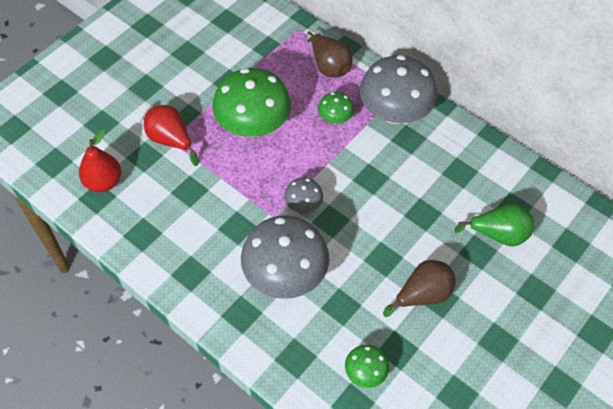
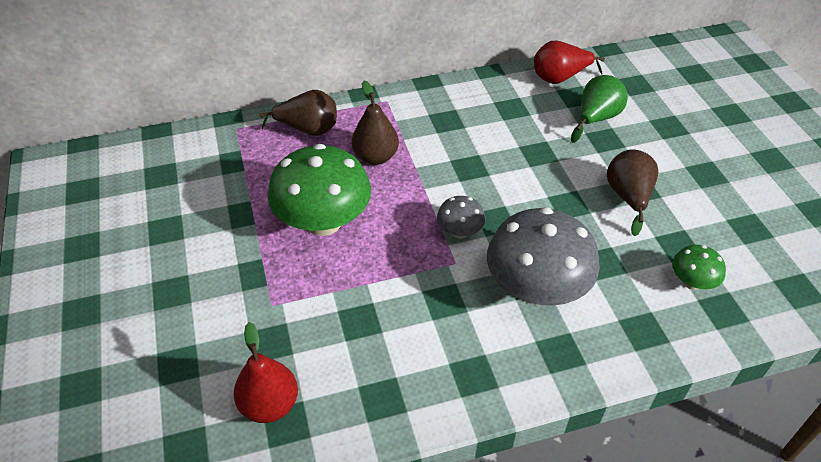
camera: 55 degrees left, 10 degrees down
red pear [144,105,198,166] -> red pear moved to [534,40,605,84]
green mushroom [318,92,354,124] -> brown pear [352,80,399,165]
grey mushroom [360,55,437,124] -> none

